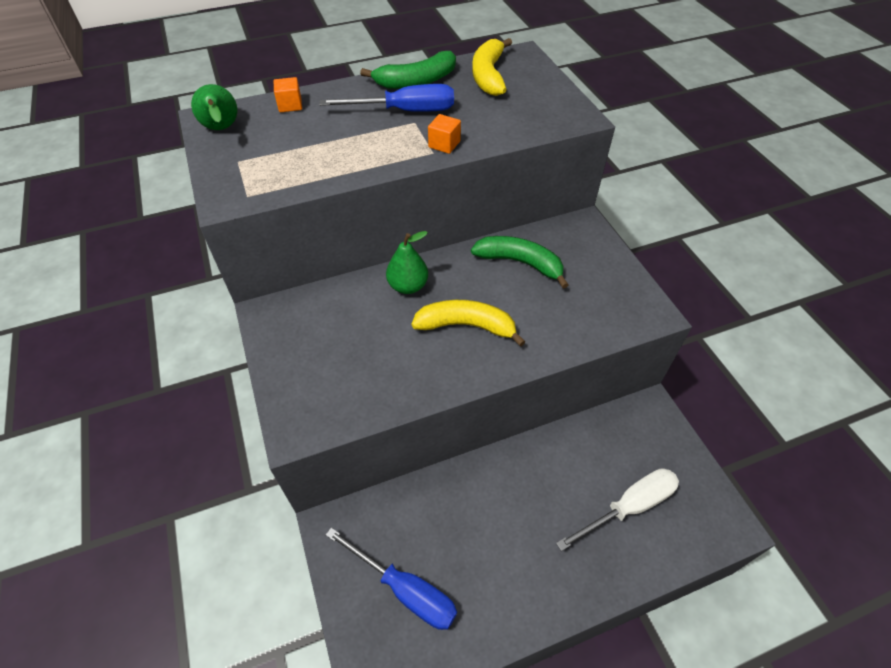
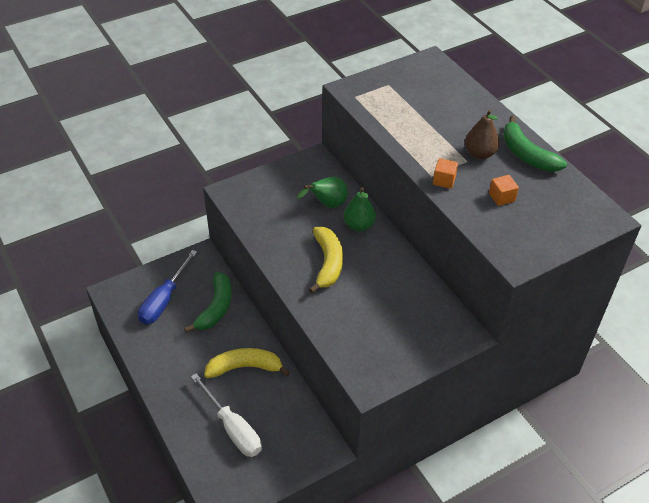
camera: 80 degrees right, 5 degrees down
green pear [191,84,237,130] -> green pear moved to [297,177,348,208]
orange cube [274,77,302,112] -> orange cube moved to [489,175,519,206]
blue screwdriver [319,84,454,112] -> brown pear [465,109,500,159]
green banana [471,236,569,289] -> green banana moved to [184,272,232,333]
yellow banana [472,38,512,96] -> yellow banana moved to [204,348,290,378]

